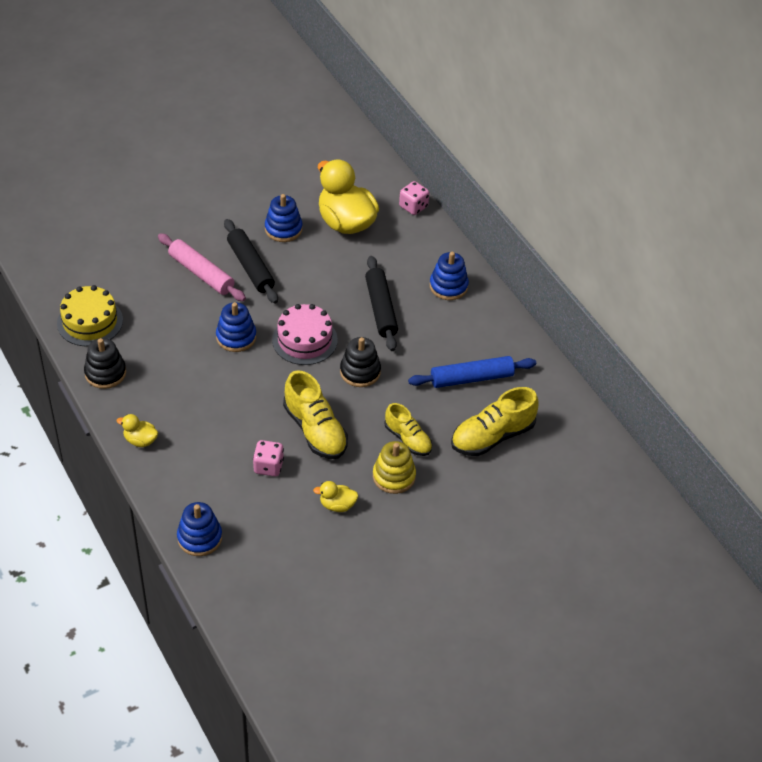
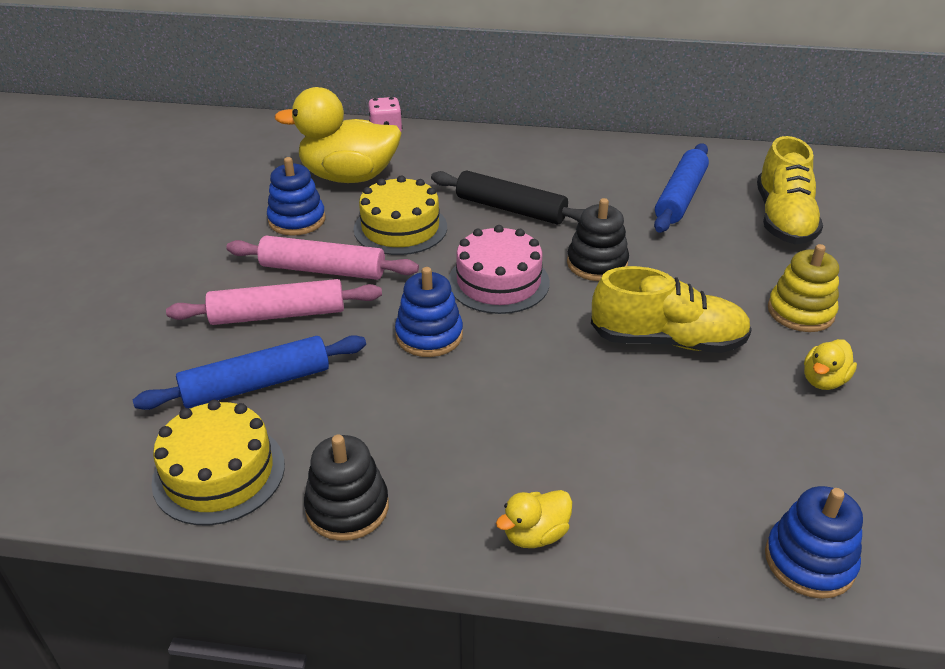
camera: 50 degrees left, 10 degrees down
black rolling pin [224,219,278,304] -> pink rolling pin [226,236,419,280]
pink dice [253,440,284,476] -> none
yellow shoe [385,403,432,456] -> none
blue stacking toy [430,252,469,300] -> none
none -> blue rolling pin [133,335,366,410]
none -> yellow cake [353,175,447,255]

